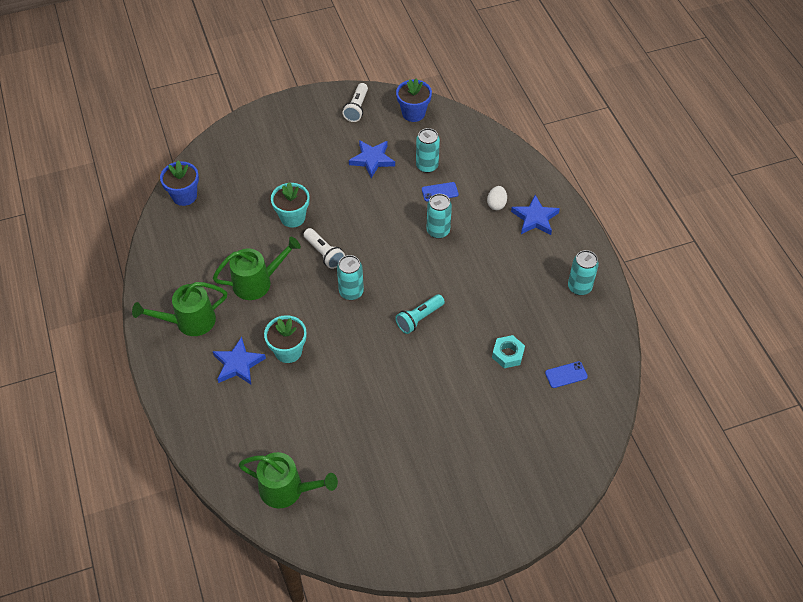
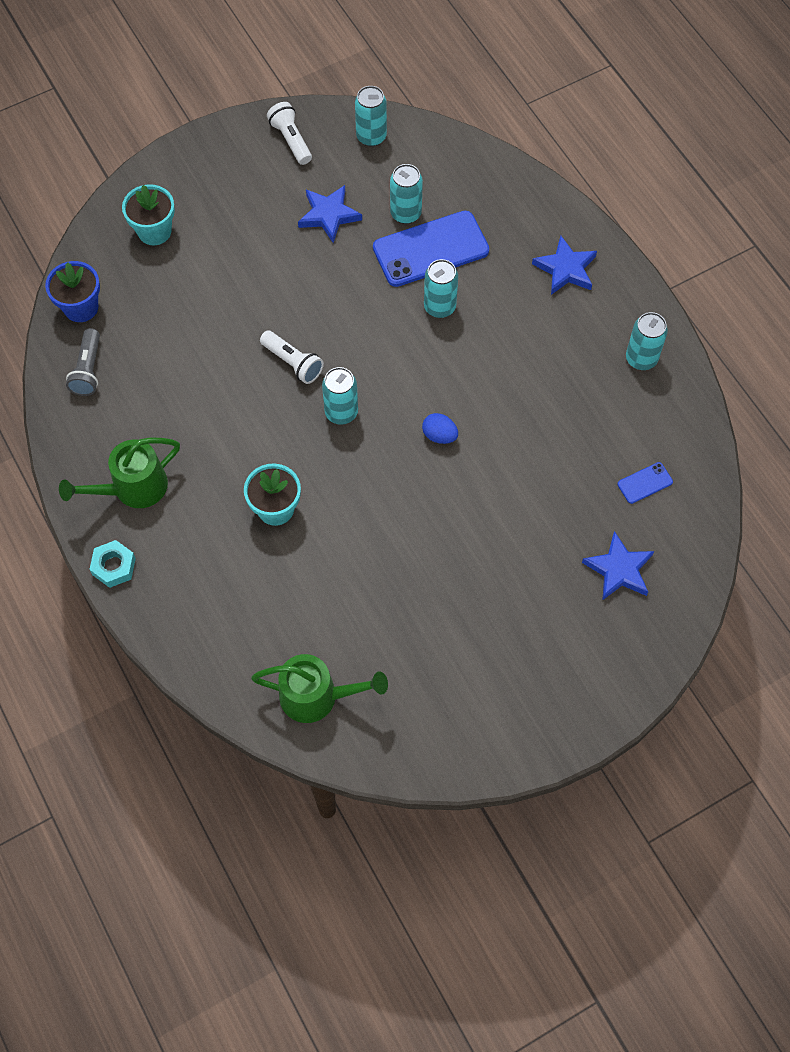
camera: 10 degrees left, 10 degrees up
green watering can [213,237,301,300] -> none
blue star [213,337,266,384] -> blue star moved to [582,531,654,600]
turquoise flower pot [271,182,309,227] -> turquoise flower pot moved to [122,184,175,245]
white flashlight [342,83,368,122] -> white flashlight turned 150 degrees clockwise [267,102,312,165]
turquoise flashlight [395,294,445,334] -> blue egg [422,413,458,444]
blue flower pot [396,78,432,122] -> turquoise can [355,86,387,147]
blue phone [422,182,458,202] -> blue phone [373,211,489,287], size x2.26
white egg [487,186,507,210] -> none
turquoise nut [492,335,525,368] -> turquoise nut moved to [89,540,136,588]
none -> grey flashlight [66,328,100,396]

